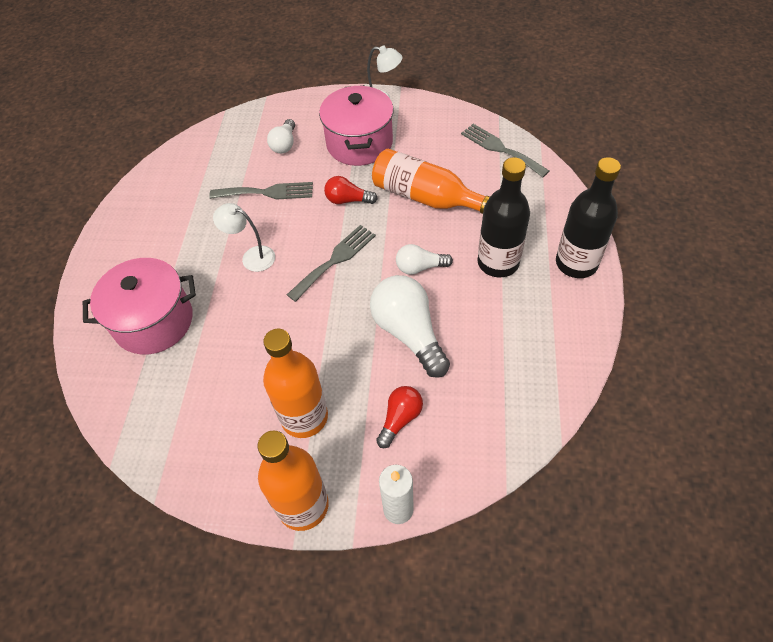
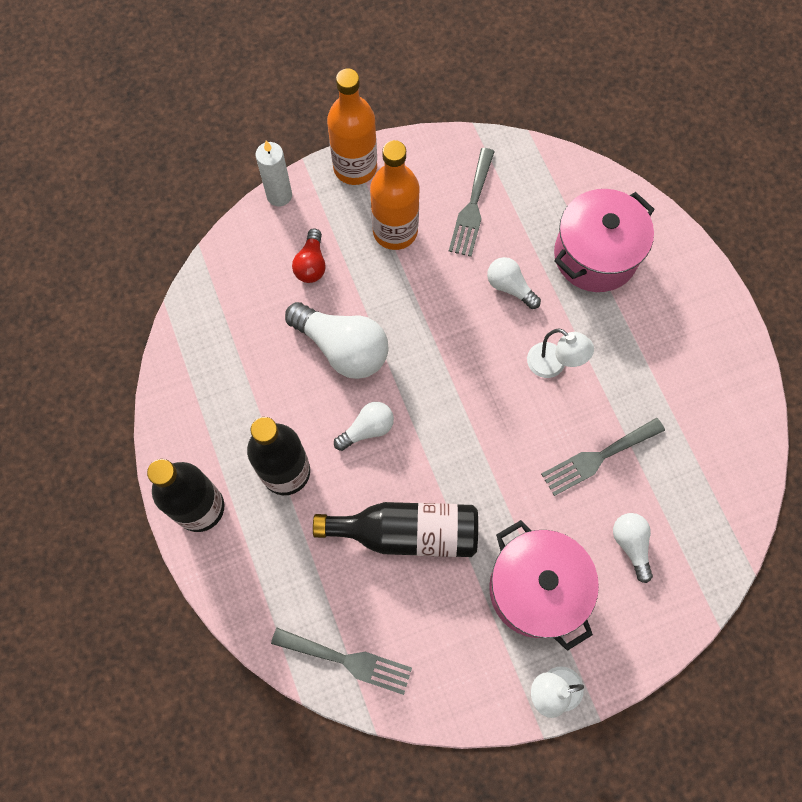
camera: 150 degrees right, 15 degrees up
white lamp [213,203,275,272] -> white lamp turned 45 degrees clockwise [527,329,594,378]
grey fork [287,225,376,302] -> grey fork moved to [449,148,495,257]
red light bulb [324,176,378,204] -> none
orange bottle [372,149,490,214] -> black bottle [313,502,478,557]
none -> white light bulb [487,257,541,309]

